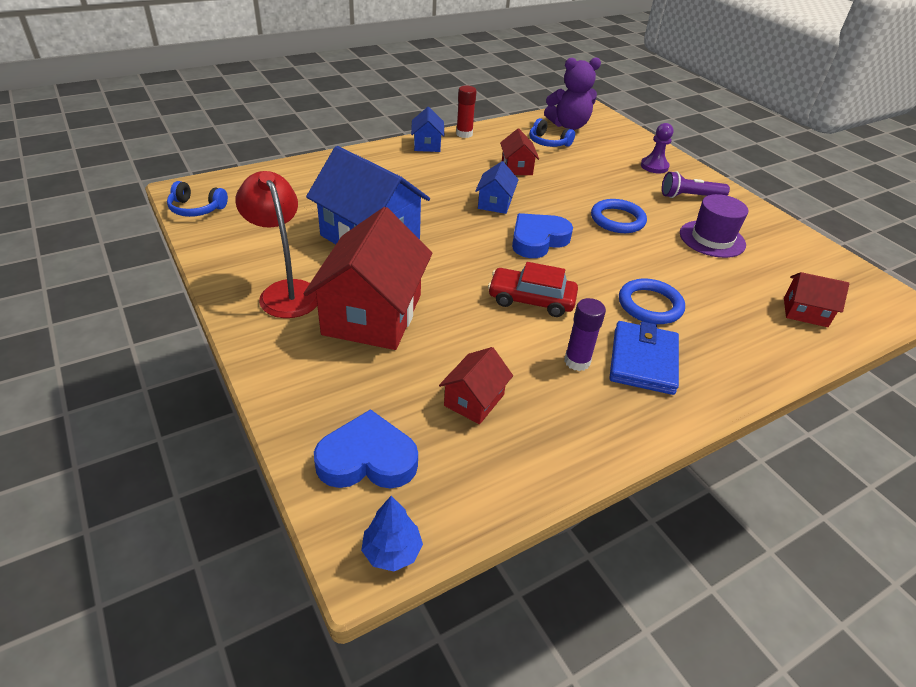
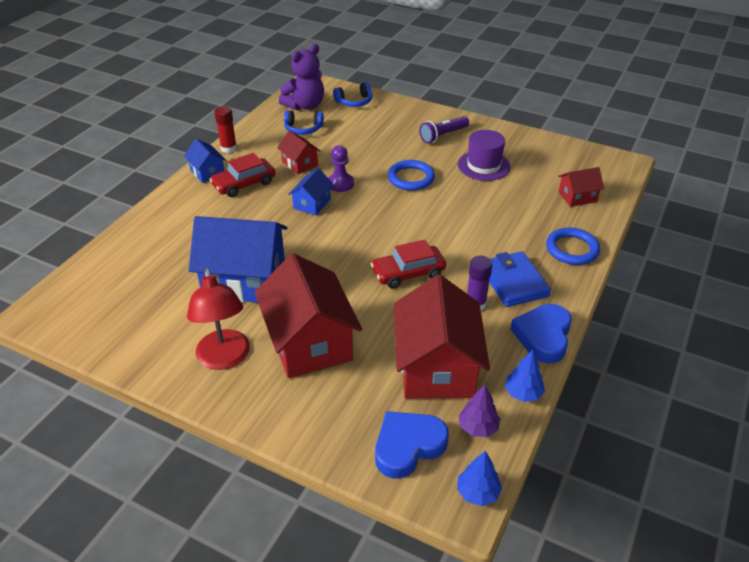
camera: 30 degrees left, 0 degrees up
blue headphones [167,181,228,217] -> blue headphones moved to [333,82,372,107]
red lamp [235,171,317,318] -> red lamp turned 135 degrees counterclockwise [187,267,250,370]
red house [439,347,513,424] -> red house [394,275,490,399], size x2.06
blue house [475,161,519,214] -> blue house turned 45 degrees clockwise [288,168,334,215]
blue heart [512,213,573,258] -> blue heart moved to [511,304,572,364]
blue ring [619,279,685,324] -> blue ring moved to [546,228,600,265]
purple pawn [641,123,673,173] -> purple pawn moved to [328,145,354,192]
none -> red car [209,153,275,197]
none -> purple tree [458,385,500,437]
none -> blue tree [504,350,545,402]

